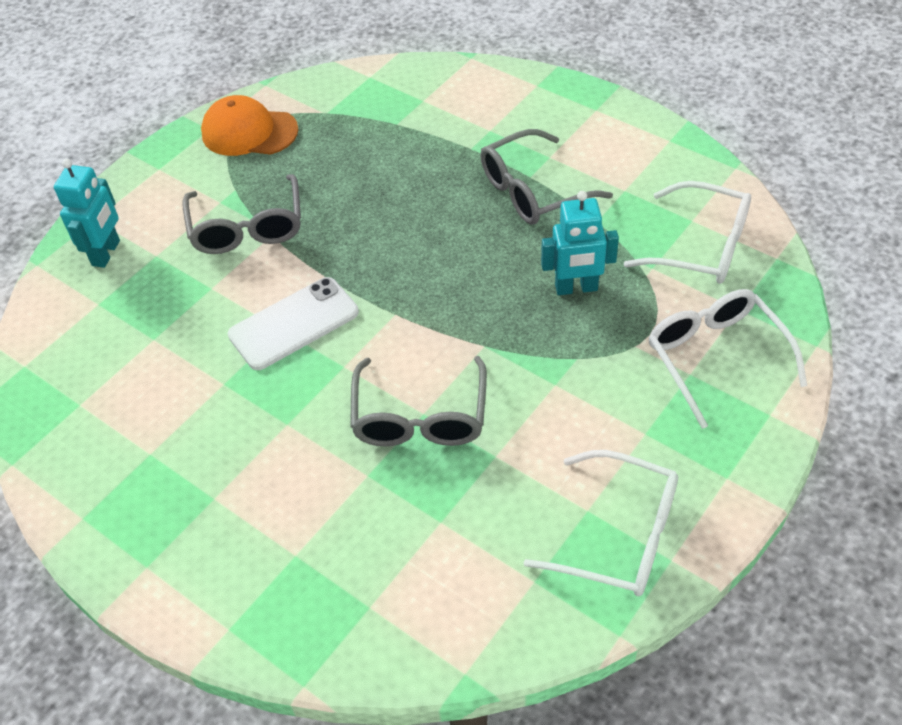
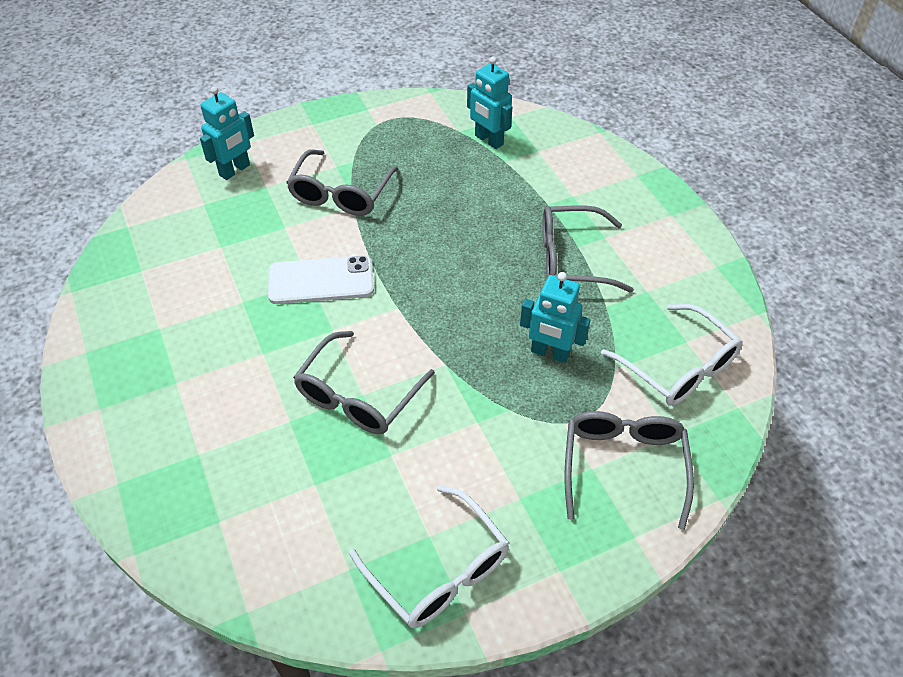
camera: 25 degrees right, 0 degrees up
orange cap [201,95,299,156] -> none
white glasses [649,289,807,429] -> grey glasses [564,411,694,530]
none -> turquoise robot [467,56,512,149]

